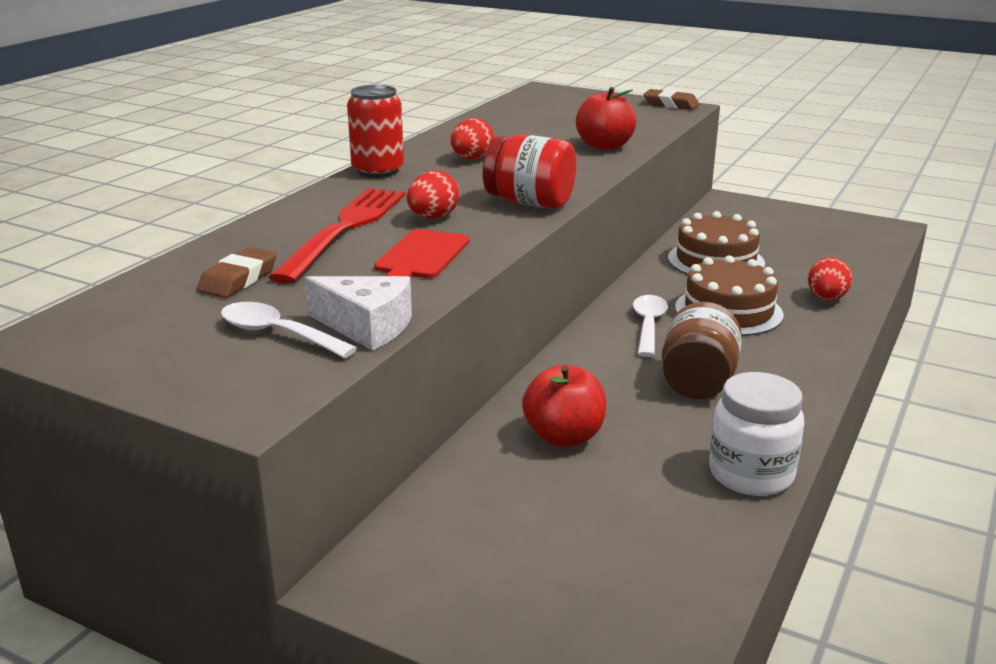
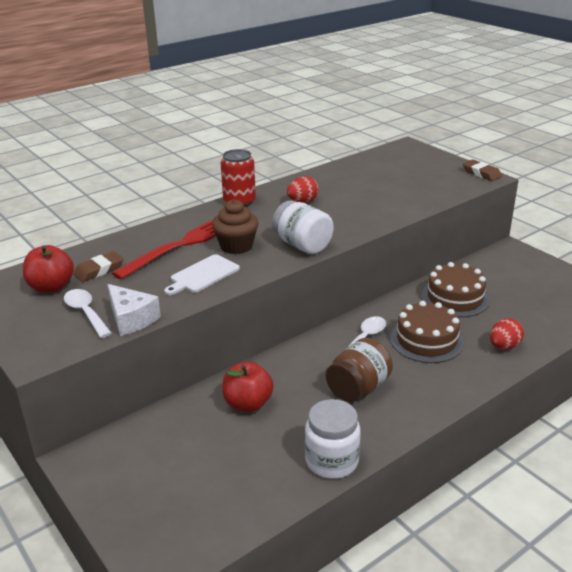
camera: 25 degrees right, 5 degrees up
red cutting board [374,229,470,278] -> white cutting board [164,254,240,295]
red egg [407,171,460,219] -> brown cupcake [212,199,259,254]
red jar [483,134,577,209] -> white jar [272,200,333,254]
red apple [576,87,637,150] -> red apple moved to [23,245,74,293]

